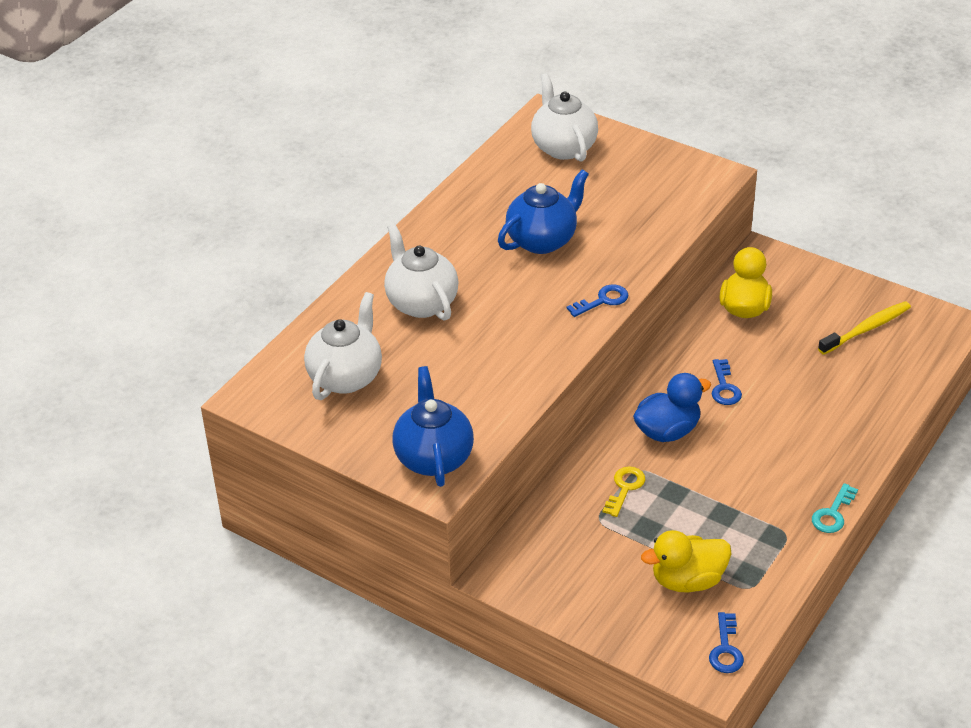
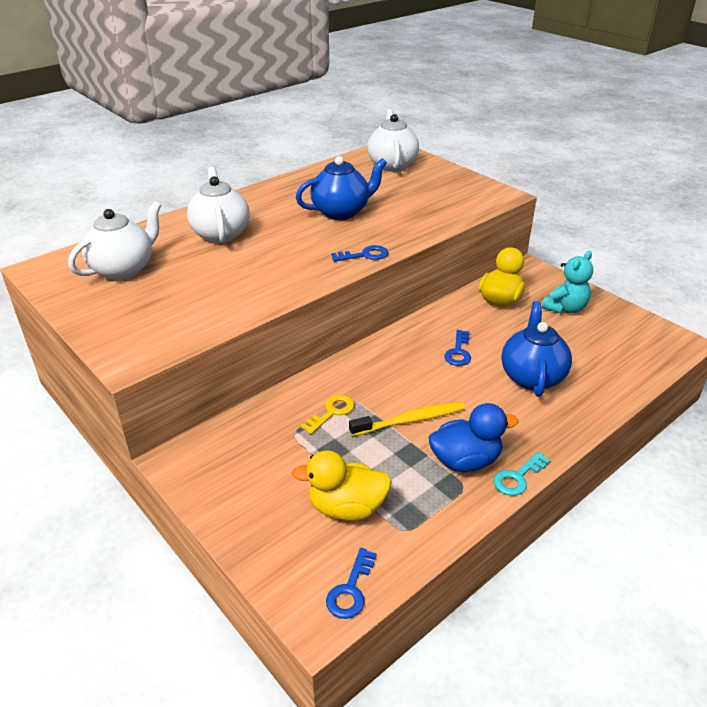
camera: 15 degrees right, 5 degrees down
blue teapot [393,366,474,487] -> blue teapot moved to [501,301,572,397]
blue duck [633,373,711,442] -> blue duck moved to [429,403,519,472]
yellow toothbrush [818,301,911,355] -> yellow toothbrush moved to [349,402,465,436]
none -> turquoise teddy bear [542,251,593,314]

